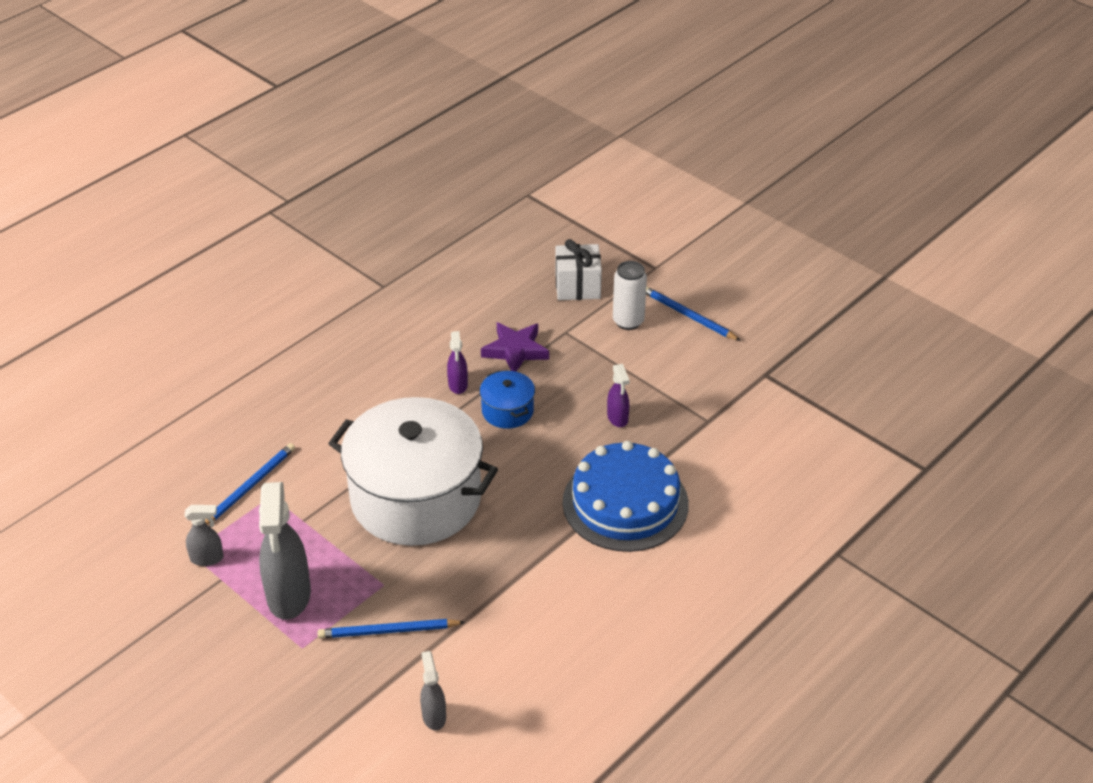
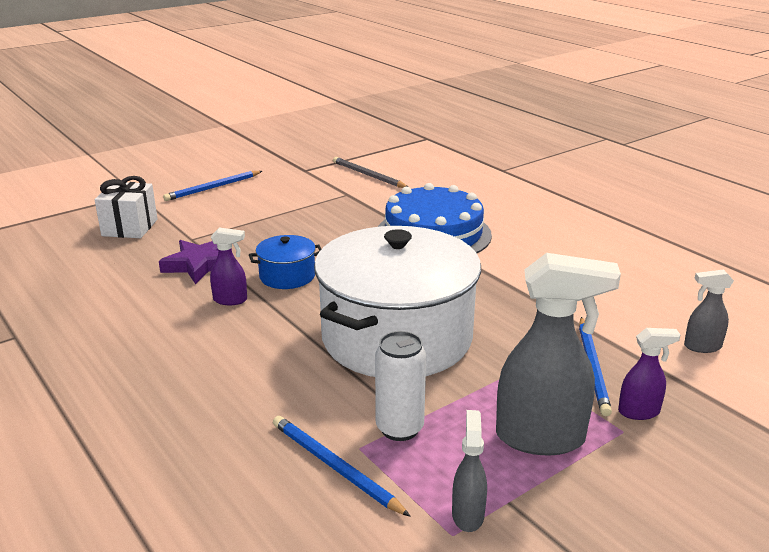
camera: 80 degrees left, 15 degrees down
purple spray bottle [607,364,630,427] -> purple spray bottle moved to [618,328,681,420]
white can [613,261,647,330] -> white can moved to [375,331,426,441]
none -> grey pencil [333,157,408,188]

